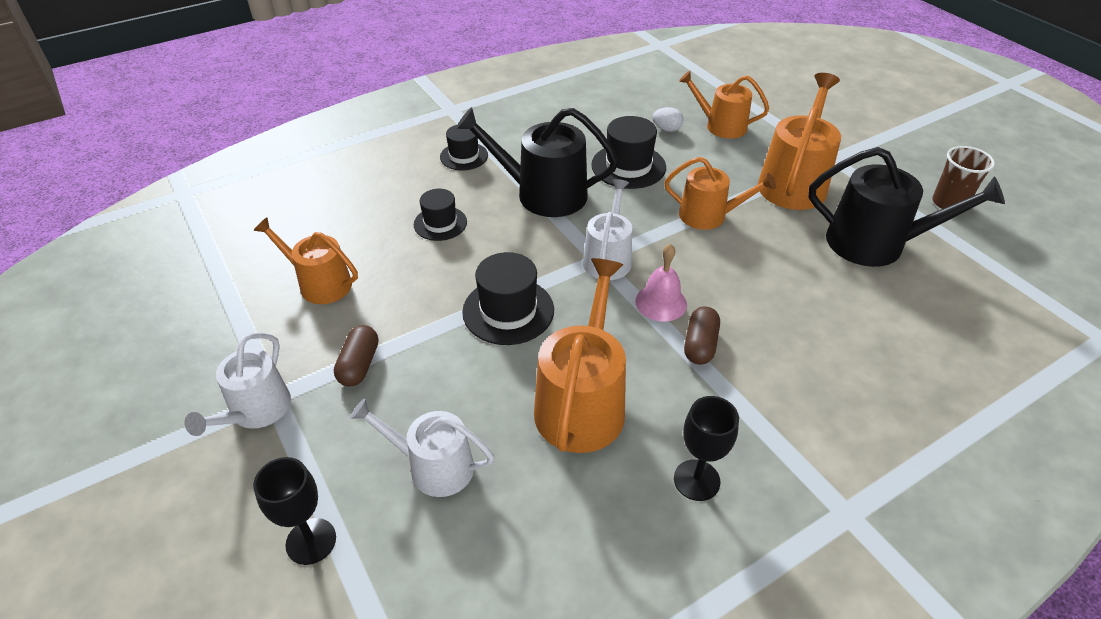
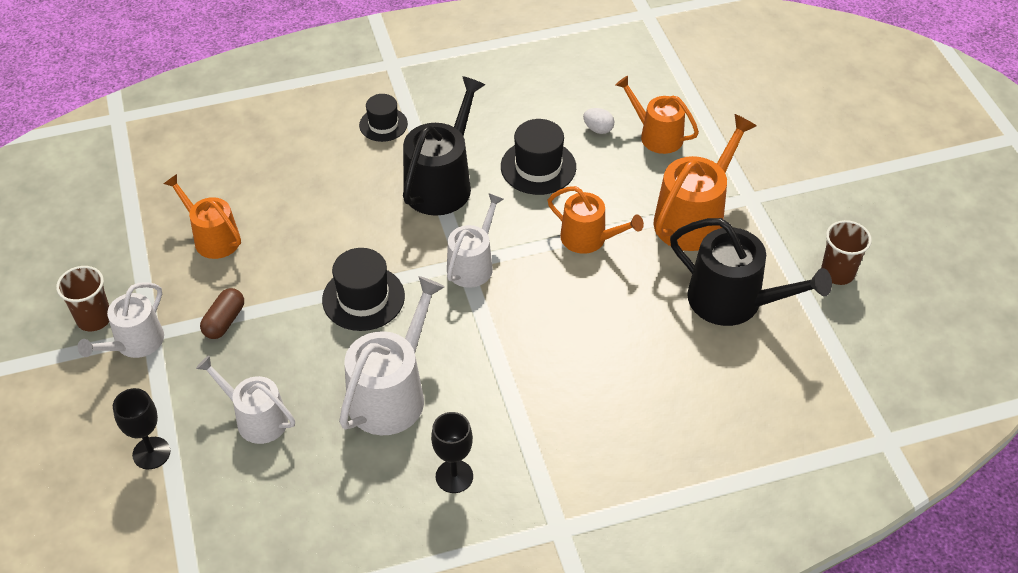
camera: 15 degrees right, 5 degrees up
black hat [414,189,467,241] -> none
black watering can [456,107,618,217] -> black watering can turned 90 degrees clockwise [403,76,485,216]
orange watering can [534,258,626,453] -> white watering can [339,276,445,435]
pink bell [635,244,687,322] -> none
brown capsule [684,306,720,365] -> none
none -> brown cup [56,266,109,331]

